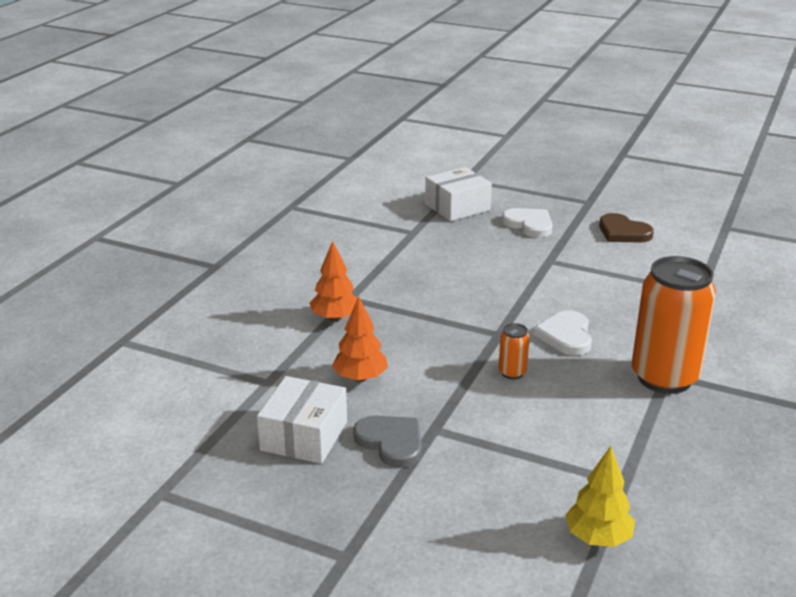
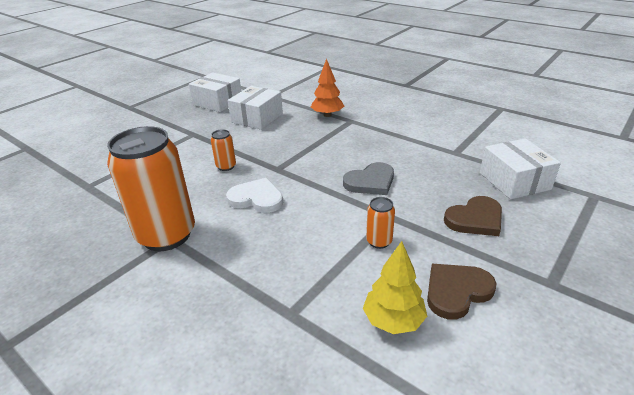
camera: 105 degrees right, 5 degrees up
orange tree [332,296,388,382] -> white box [228,86,283,130]
grey heart [353,416,422,468] -> grey heart moved to [343,162,394,195]
white heart [502,208,553,238] -> brown heart [444,196,502,236]
yellow tree [565,446,635,547] -> yellow tree moved to [363,241,427,334]
none -> orange can [366,197,395,249]

